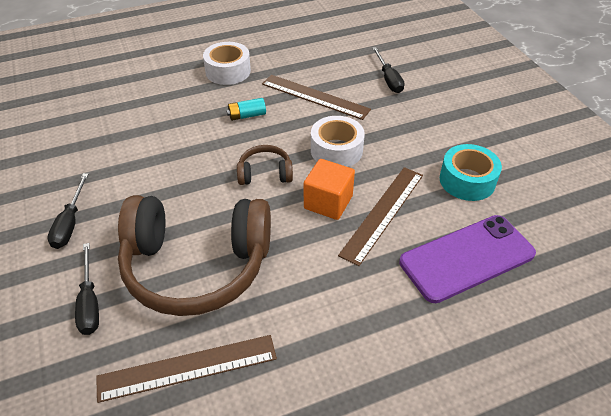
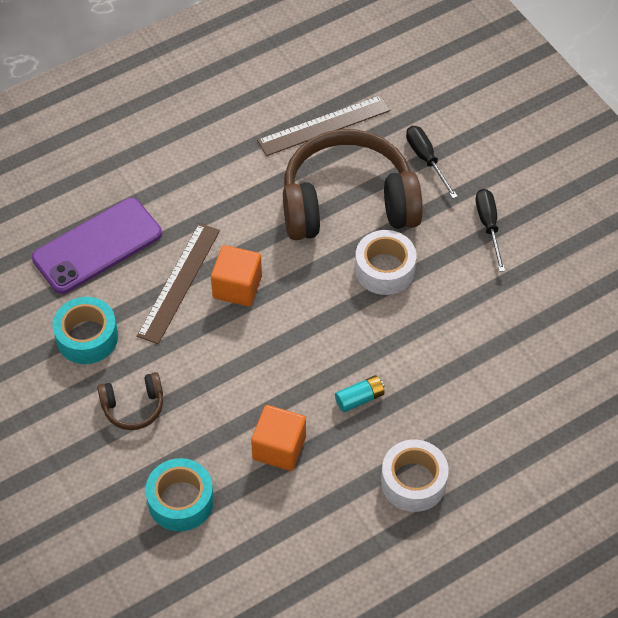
camera: 170 degrees right, 10 degrees up
brown headphones [237,145,293,185] -> brown headphones moved to [97,372,163,430]
brown ruler [262,75,371,120] -> orange cube [251,405,306,471]
white tape [311,116,365,167] -> white tape moved to [355,230,416,295]
black screwdriver [372,47,404,93] -> turquoise tape [145,458,214,531]

